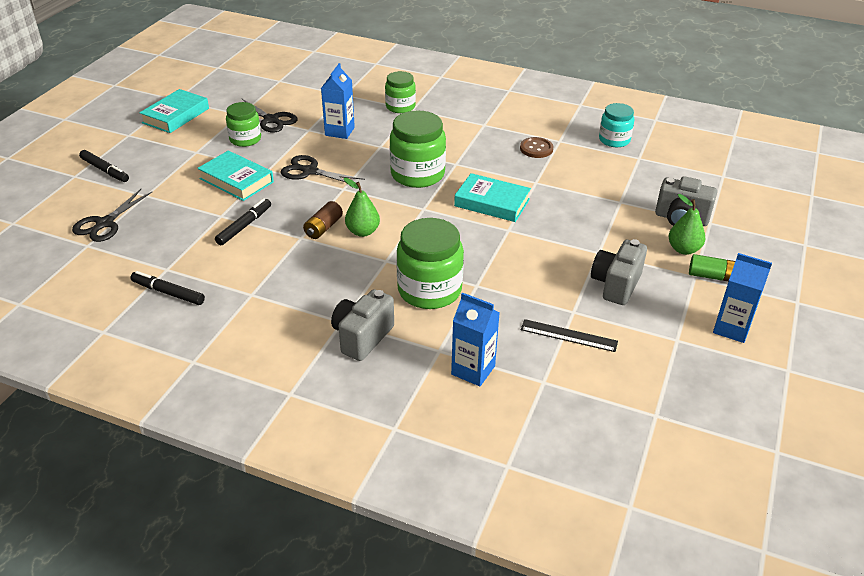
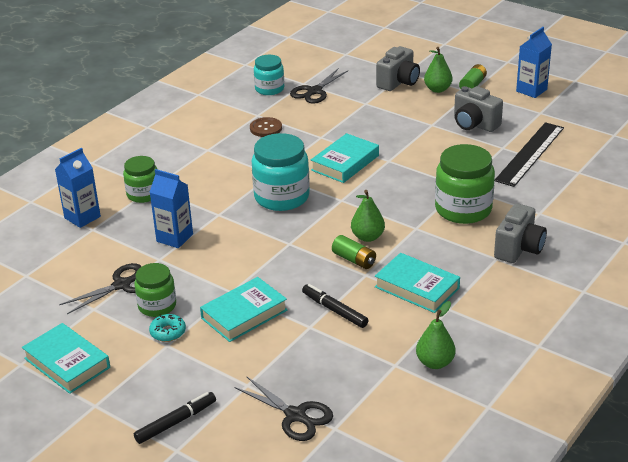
camera: 75 degrees left, 5 degrees down
black marker [130,271,205,305] -> green pear [416,301,455,369]
black scissors [280,155,365,182] -> black scissors moved to [290,69,349,104]
brown battery [303,201,343,239] -> green battery [332,235,376,269]
grey camera [331,289,394,361] -> grey camera turned 105 degrees counterclockwise [494,203,547,263]
green jar [390,110,446,188] -> turquoise jar [252,133,310,211]
blue carton [451,292,499,386] -> blue carton moved to [55,148,101,228]
black ruler [521,319,618,352] -> black ruler [494,122,564,187], size x1.67
none -> turquoise donut [149,314,186,342]
none -> turquoise book [375,253,460,313]

